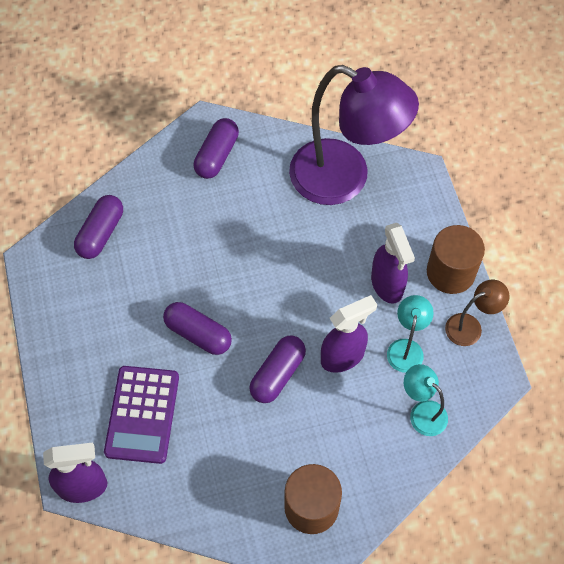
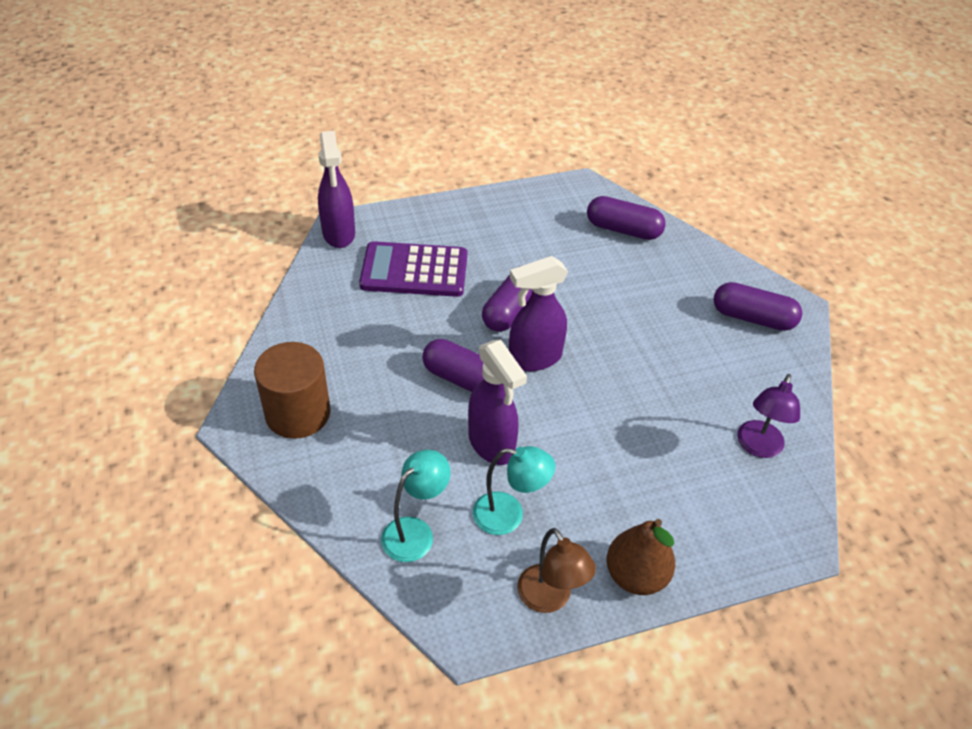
camera: 85 degrees right, 15 degrees down
purple lamp [289,65,419,205] -> purple lamp [737,374,800,458], size x0.43
purple spray bottle [371,223,415,304] -> purple spray bottle moved to [509,256,568,371]
brown cylinder [427,225,485,294] -> brown pear [607,519,675,595]

